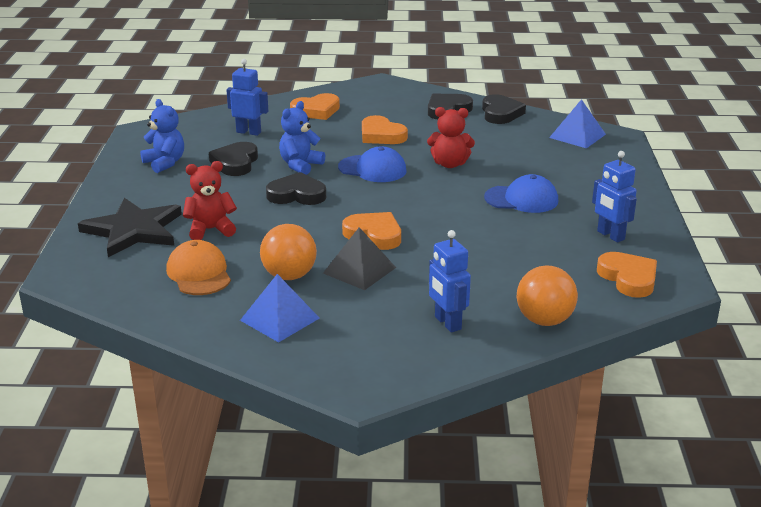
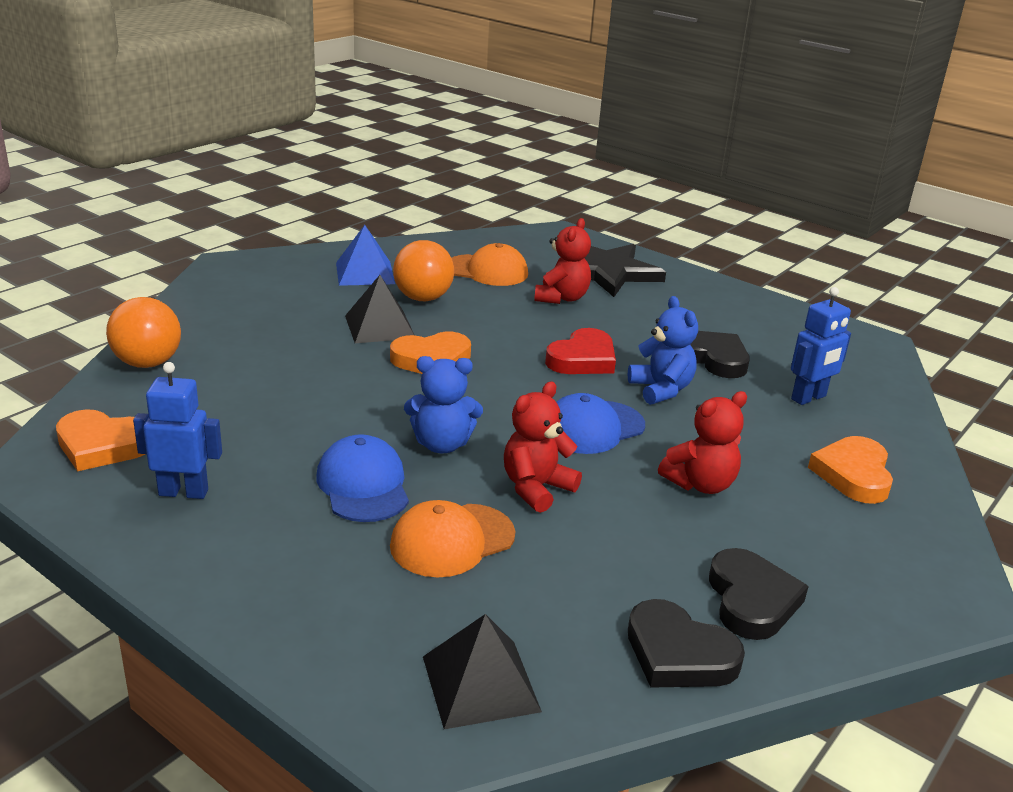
camera: 125 degrees right, 0 degrees up
blue teddy bear [140,99,184,173] -> blue teddy bear moved to [404,356,483,453]
black heart [266,172,326,205] -> red heart [545,328,616,374]
orange heart [362,115,408,144] -> red teddy bear [658,391,747,494]
blue robot [429,230,471,333] -> none
blue cap [484,174,558,213] -> blue cap turned 120 degrees clockwise [316,434,409,522]
blue pyramid [549,99,606,148] -> black pyramid [423,614,542,729]
none -> orange cap [390,500,515,578]

